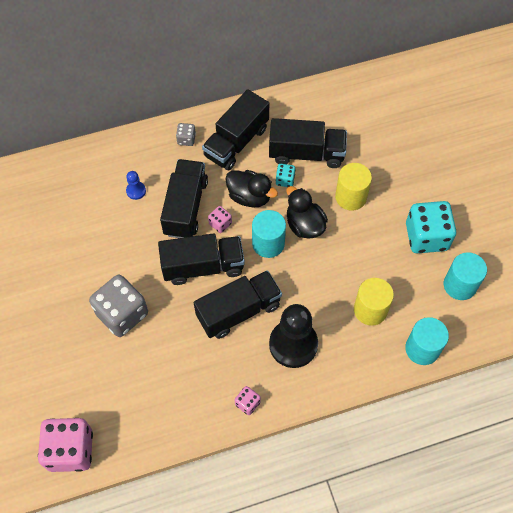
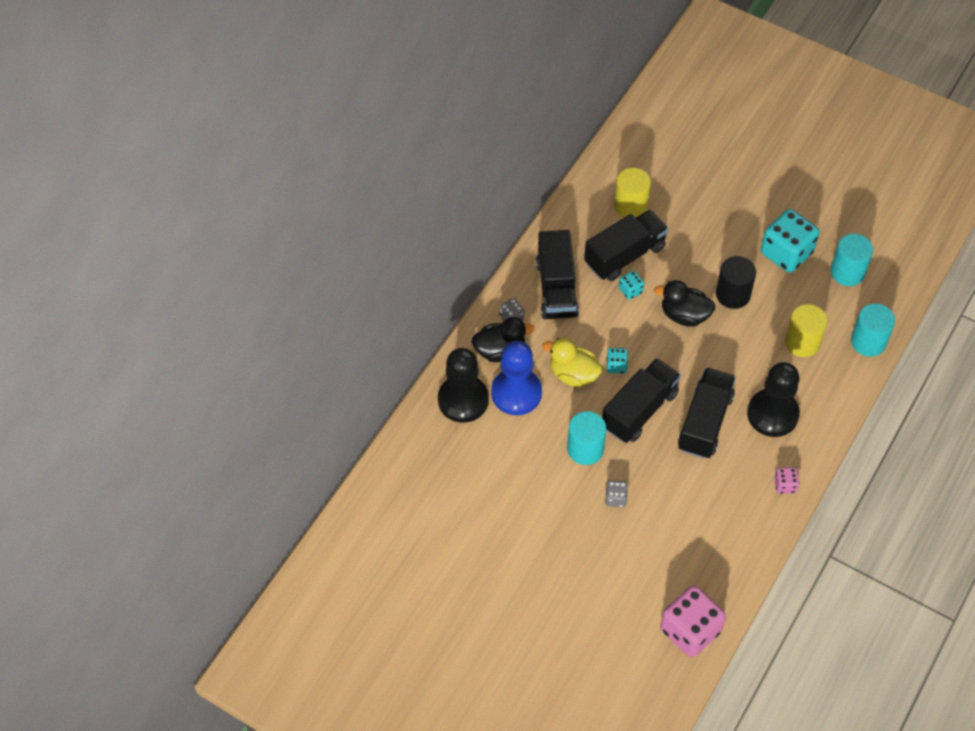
camera: 40 degrees left, 5 degrees down
grey dice [89,275,148,337] -> grey dice [605,480,628,507], size x0.46
blue pawn [126,171,146,200] -> blue pawn [491,341,542,415], size x2.28
black truck [160,159,208,238] -> yellow duck [542,338,602,388]
pink dice [208,206,232,233] -> turquoise dice [606,348,628,374]
black duck [226,170,278,208] -> black duck moved to [472,317,535,362]
turquoise cylinder [252,210,286,258] -> turquoise cylinder moved to [567,411,606,465]
yellow cylinder [335,163,372,211] -> yellow cylinder moved to [614,168,651,218]
none -> black pawn [438,348,489,423]
none -> black cylinder [716,256,756,309]

